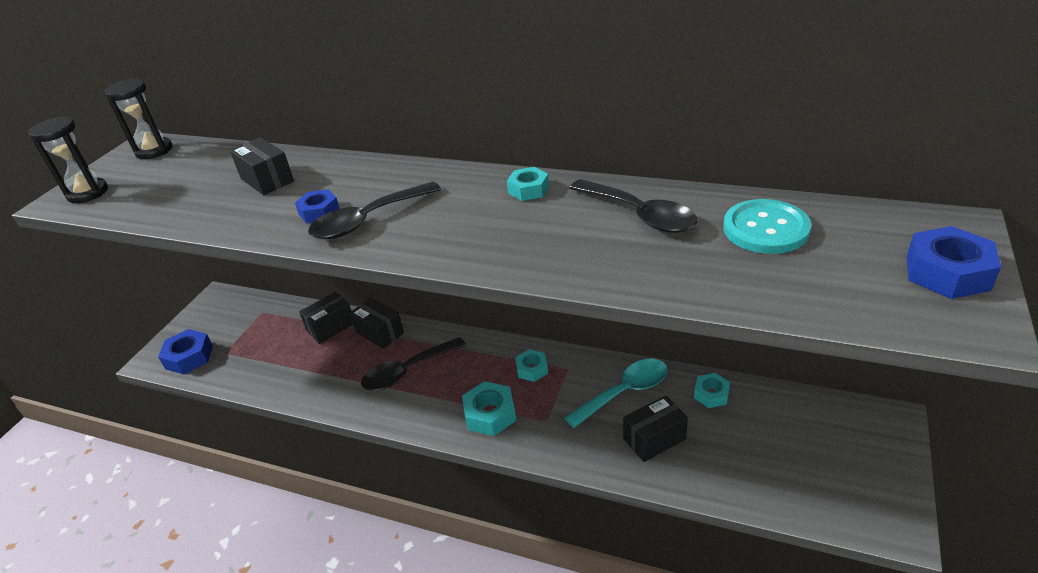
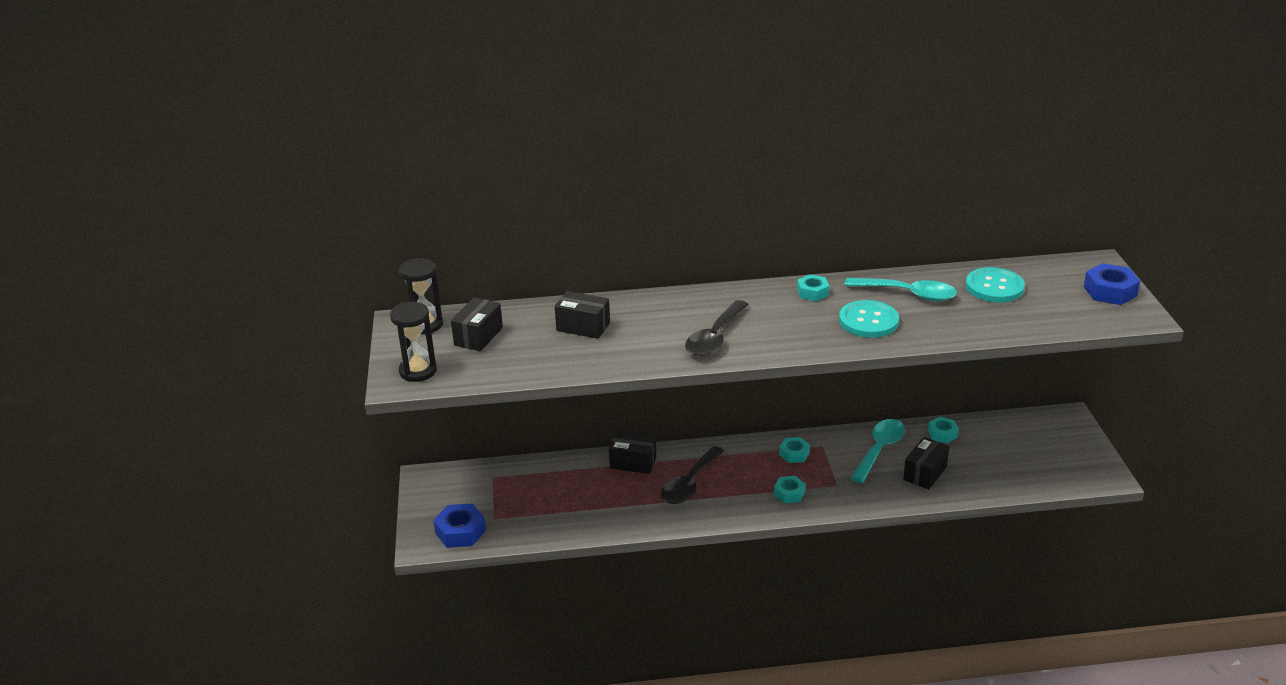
camera: 30 degrees left, 5 degrees down
blue nut [295,189,340,223] -> none
black box [299,292,353,344] -> black box moved to [451,297,503,351]
turquoise nut [462,381,516,436] -> turquoise nut [774,476,806,503], size x0.65
black spoon [570,179,697,233] -> turquoise spoon [844,278,957,301]
none -> turquoise button [839,300,899,338]

